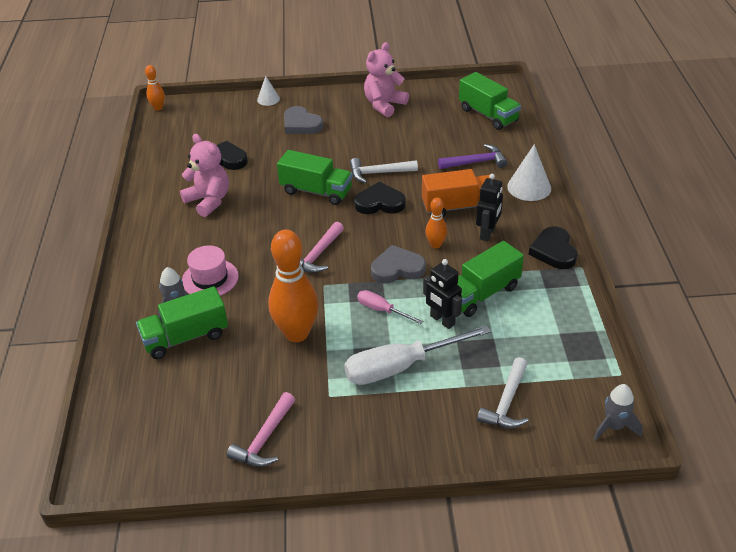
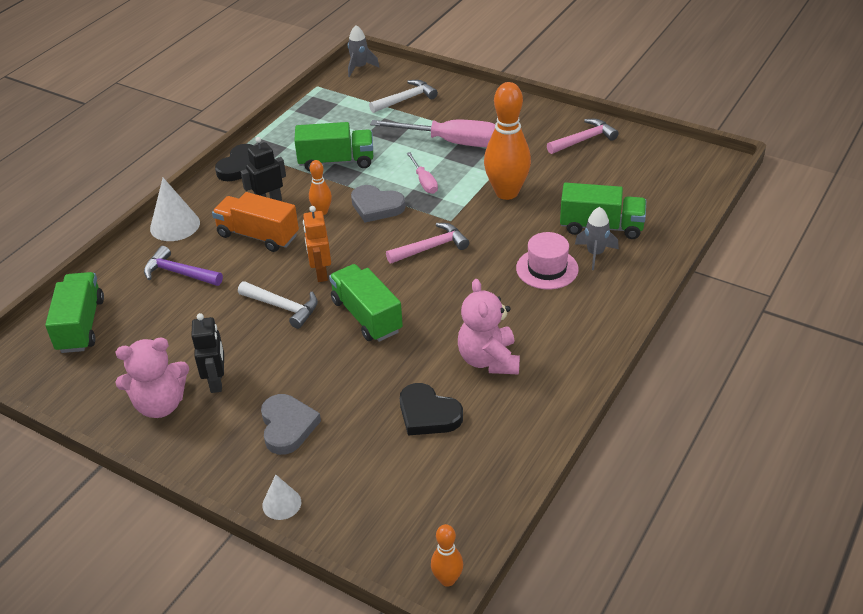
camera: 145 degrees left, 0 degrees up
white screwdriver [344,325,491,385] -> pink screwdriver [370,119,495,147]
black heart [354,182,406,214] -> orange robot [303,206,331,282]
black robot [423,259,462,329] -> black robot moved to [191,313,224,393]

